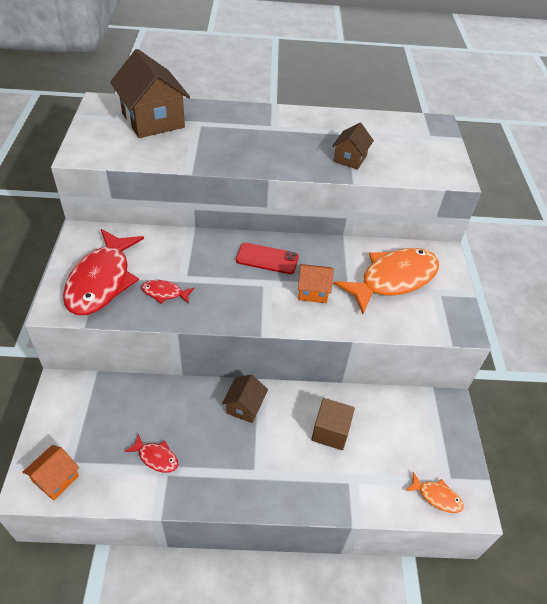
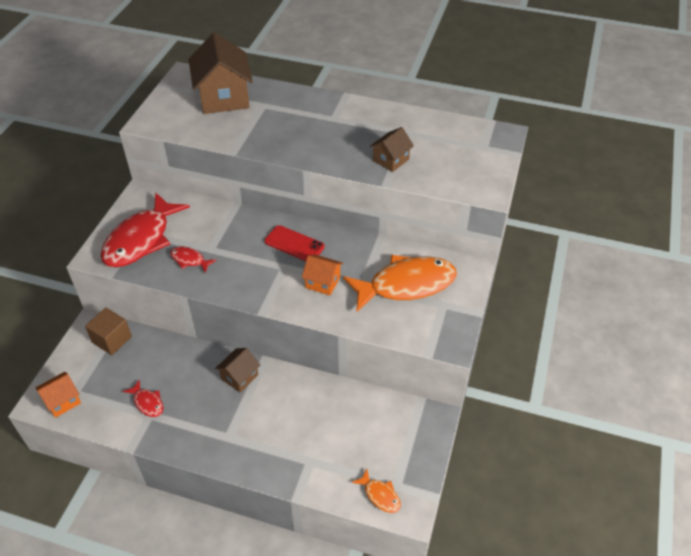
camera: 20 degrees right, 0 degrees up
brown cube [311,398,355,450] -> brown cube moved to [85,308,132,355]

